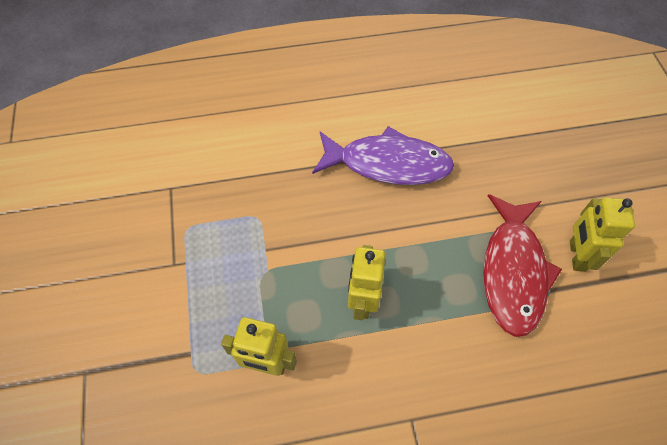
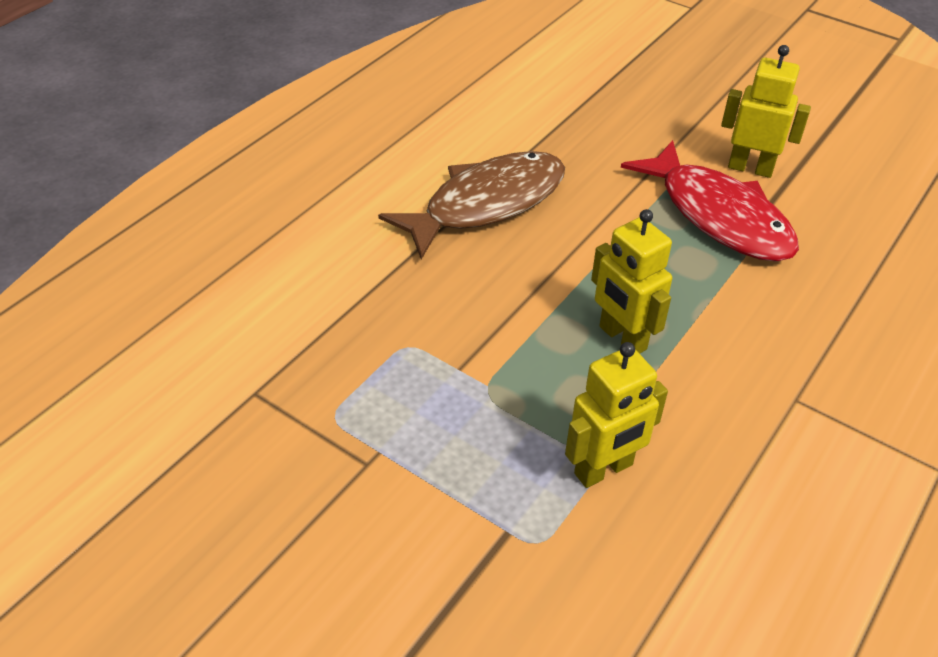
camera: 45 degrees left, 15 degrees down
purple fish [312,126,454,185] -> brown fish [378,151,565,260]
yellow robot [570,197,635,272] -> yellow robot turned 150 degrees clockwise [721,45,811,178]

